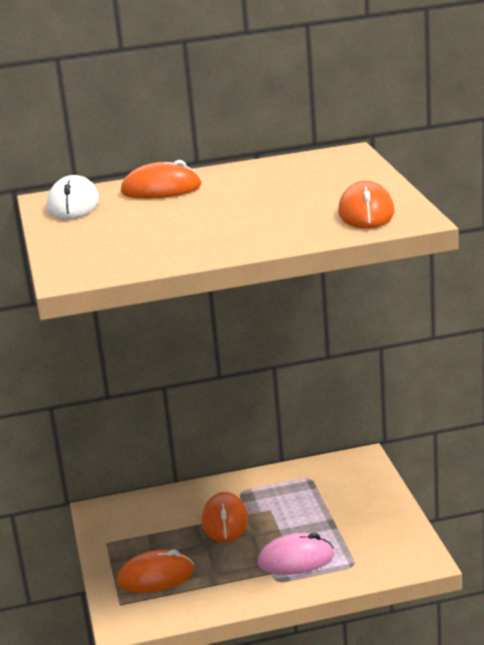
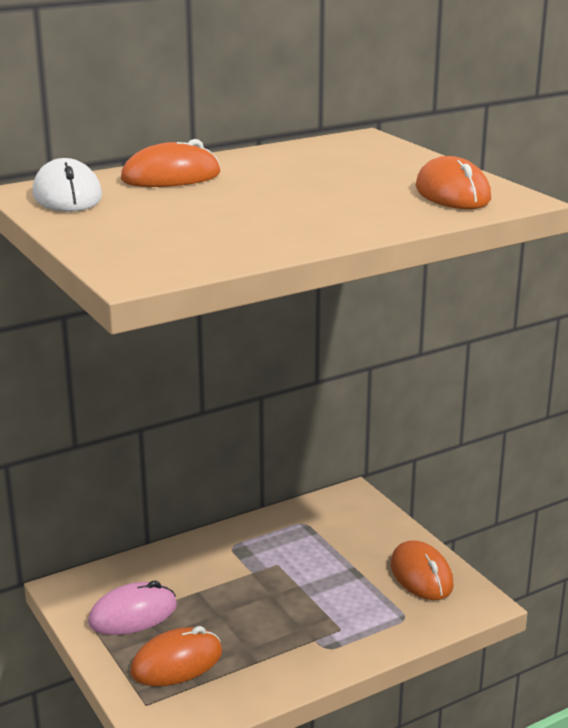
camera: 20 degrees left, 0 degrees up
orange mouse [202,492,248,542] -> orange mouse moved to [391,540,454,600]
pink mouse [258,533,334,575] -> pink mouse moved to [88,581,177,635]

